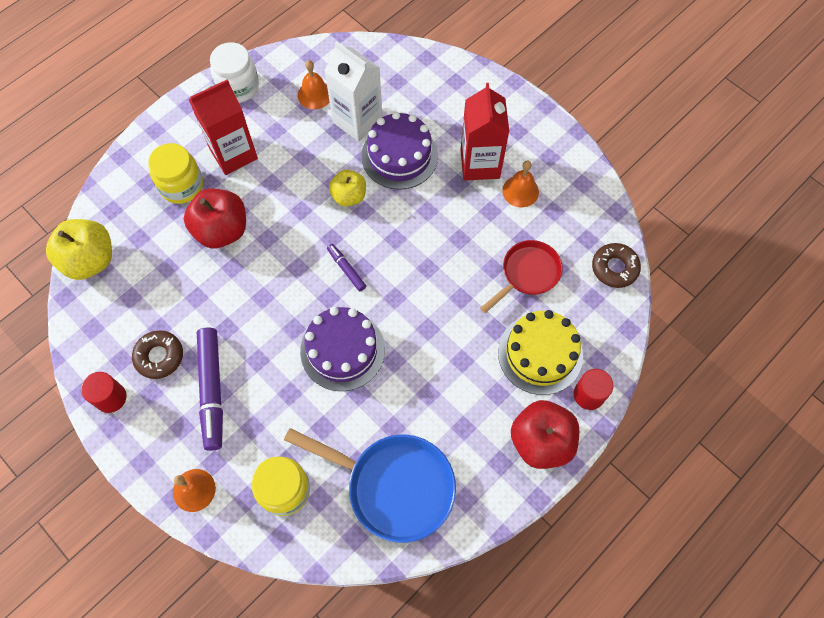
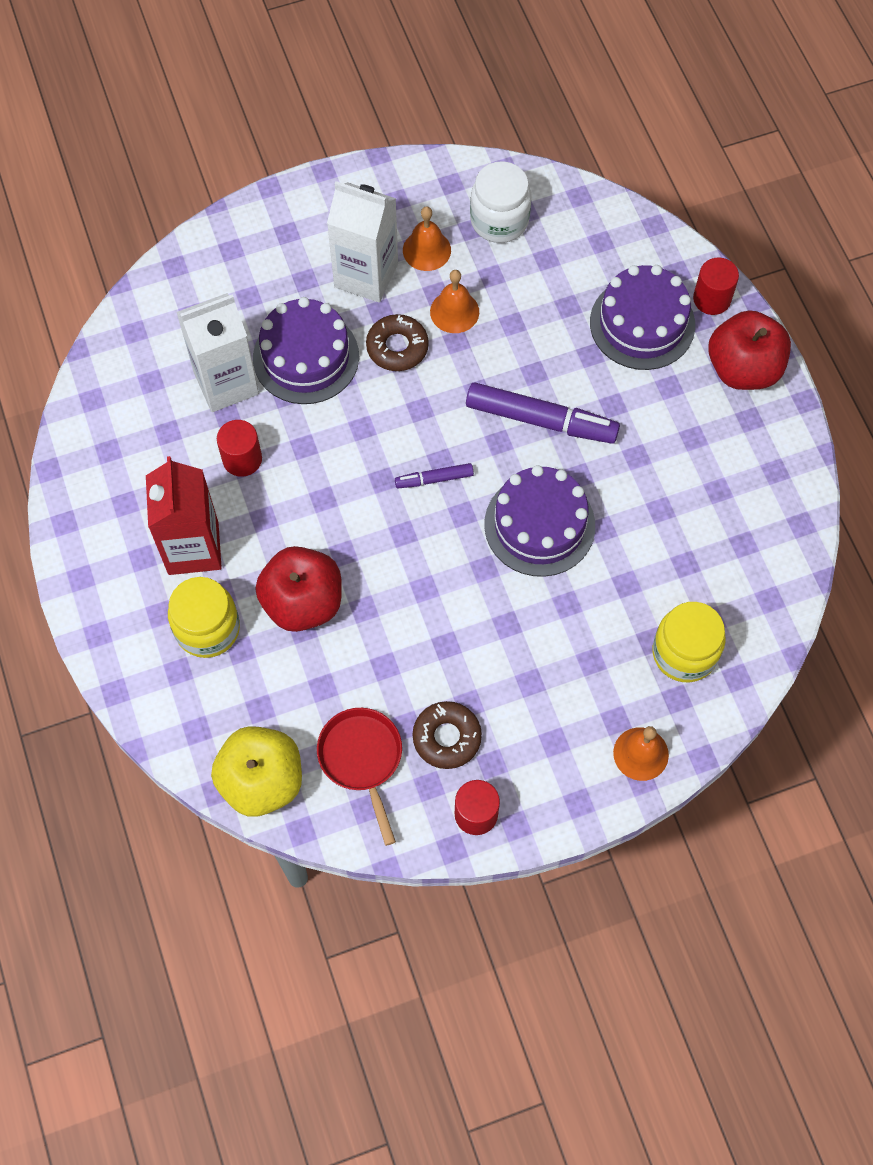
camera: 65 degrees left, 0 degrees up
purple marker [197,327,223,451] -> purple marker moved to [466,382,620,444]
white jar [210,42,259,103] -> white jar moved to [470,161,531,243]
blue pan [284,428,456,543] -> none
orange bell [298,60,330,109] -> orange bell moved to [430,270,479,333]
yellow apple [329,170,366,206] -> none
red carton [461,83,509,181] -> white carton [327,181,398,303]
red pan [480,240,563,313] -> red pan moved to [317,708,402,846]
yellow cake [498,310,583,395] -> purple cake [590,265,695,370]
brown donut [592,243,641,288] -> brown donut moved to [366,314,429,371]
none -> red cylinder [217,420,262,477]

